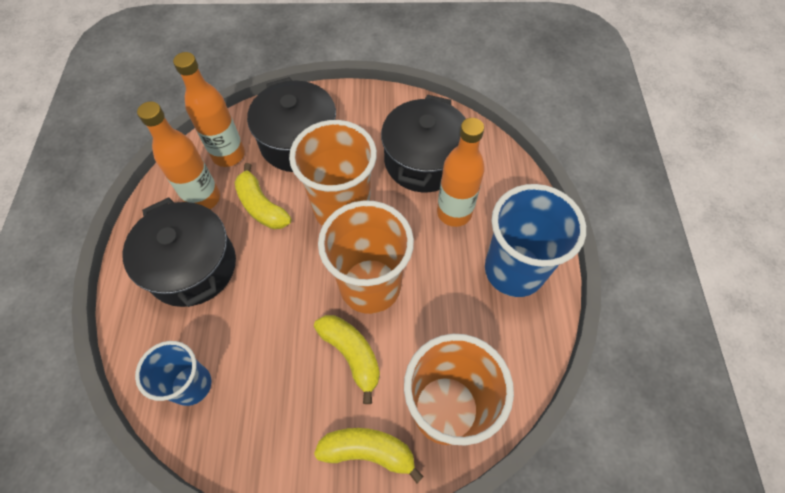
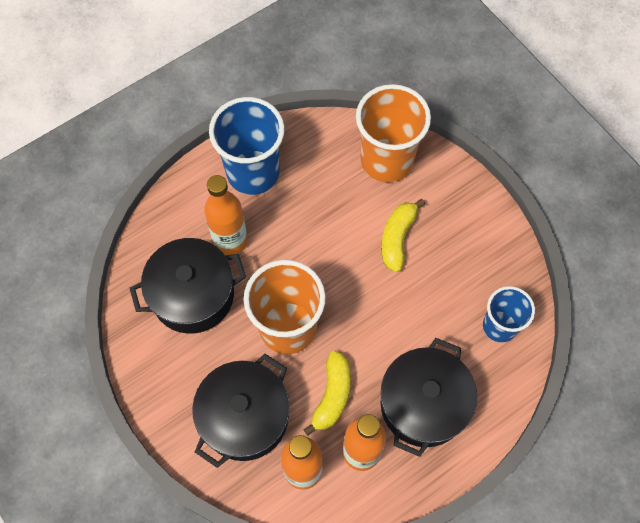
camera: 125 degrees left, 5 degrees up
yellow banana [314,428,424,483] -> none
orange cup [318,200,414,314] -> none

